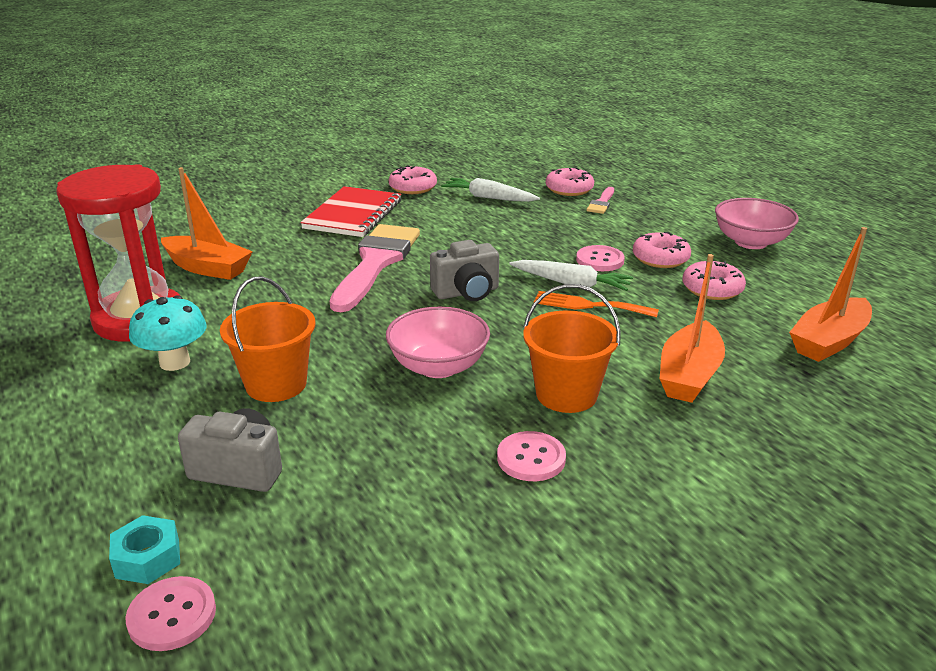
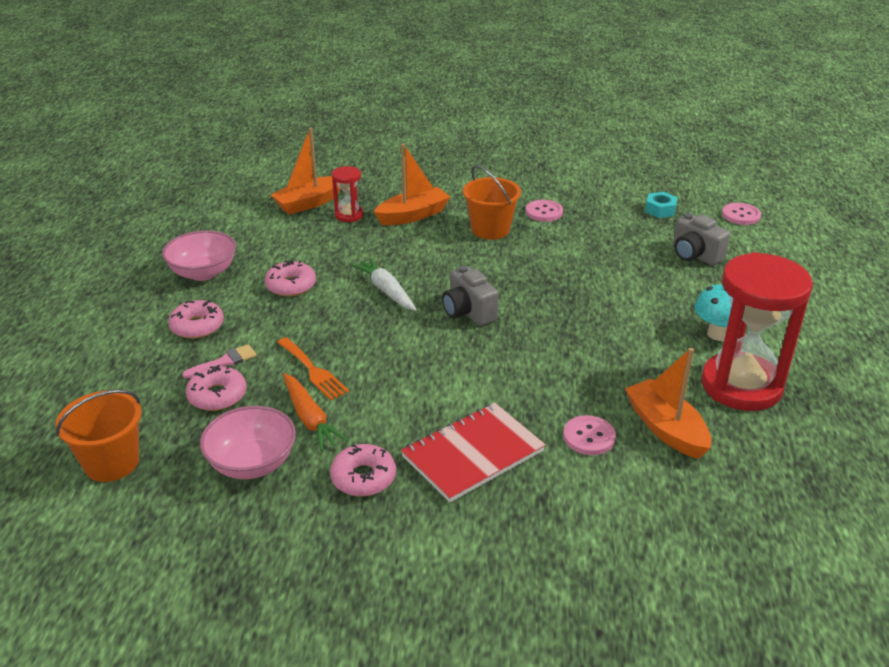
camera: 145 degrees left, 5 degrees up
turquoise nut [109,515,180,584] -> turquoise nut moved to [645,192,678,218]
orange bucket [220,276,315,402] -> orange bucket moved to [56,390,142,482]
pink brush [330,224,420,312] -> none
pink bowl [386,306,490,378] -> pink bowl moved to [200,406,296,479]
grey camera [430,240,499,301] -> grey camera turned 135 degrees counterclockwise [442,266,499,326]
white carrot [441,178,540,202] -> orange carrot [283,373,348,451]
orange fork [534,291,659,317] -> orange fork moved to [277,337,349,400]
pink button [576,245,625,271] -> pink button moved to [563,415,616,455]
pink donut [682,261,746,300] -> pink donut moved to [168,300,224,339]
orange boat [789,227,872,362] -> orange boat turned 150 degrees clockwise [270,128,340,215]
none -> red hourglass [332,166,363,222]

